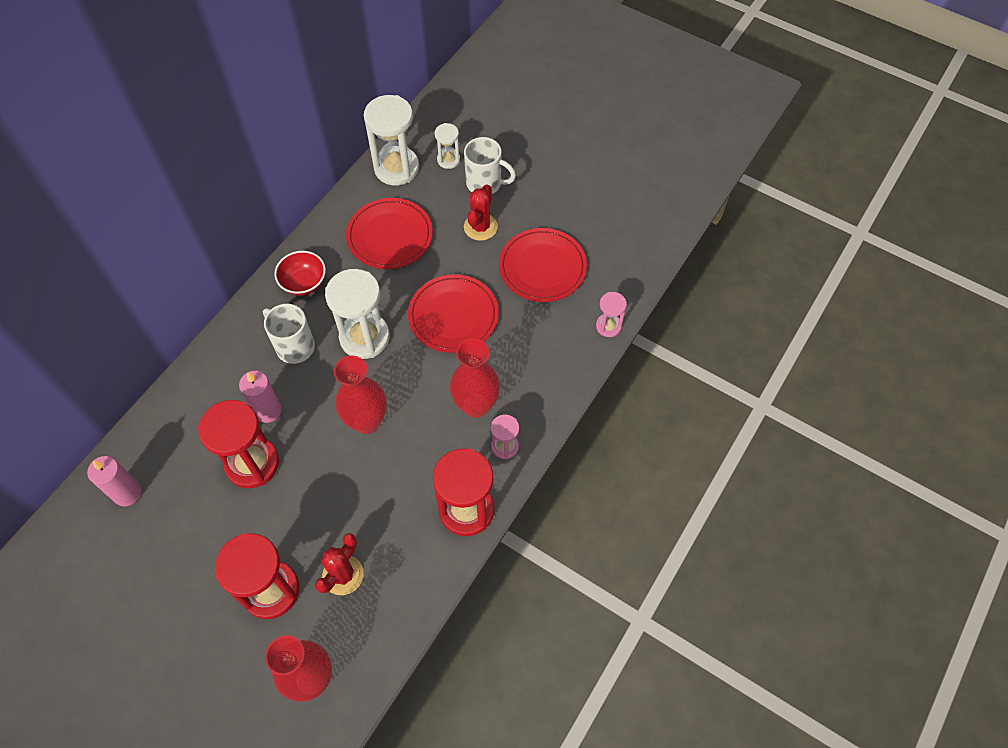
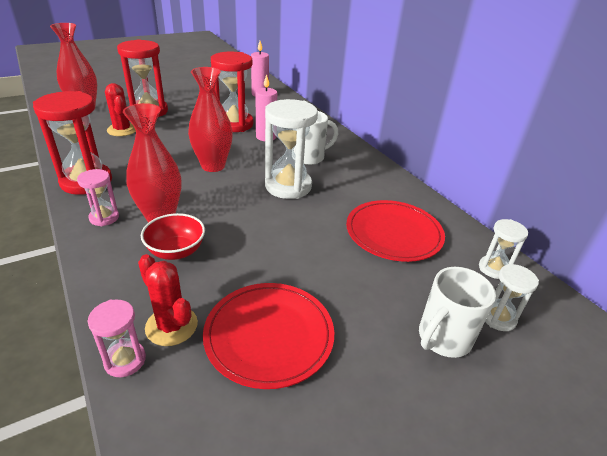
camera: 115 degrees right, 25 degrees down
red bowl [274,251,326,296] -> red bowl moved to [141,213,205,260]
white hourglass [364,95,419,185] -> white hourglass [479,219,528,279], size x0.52
red plate [408,274,499,353] -> none
red cactus [464,184,498,241] -> red cactus moved to [138,254,198,346]

